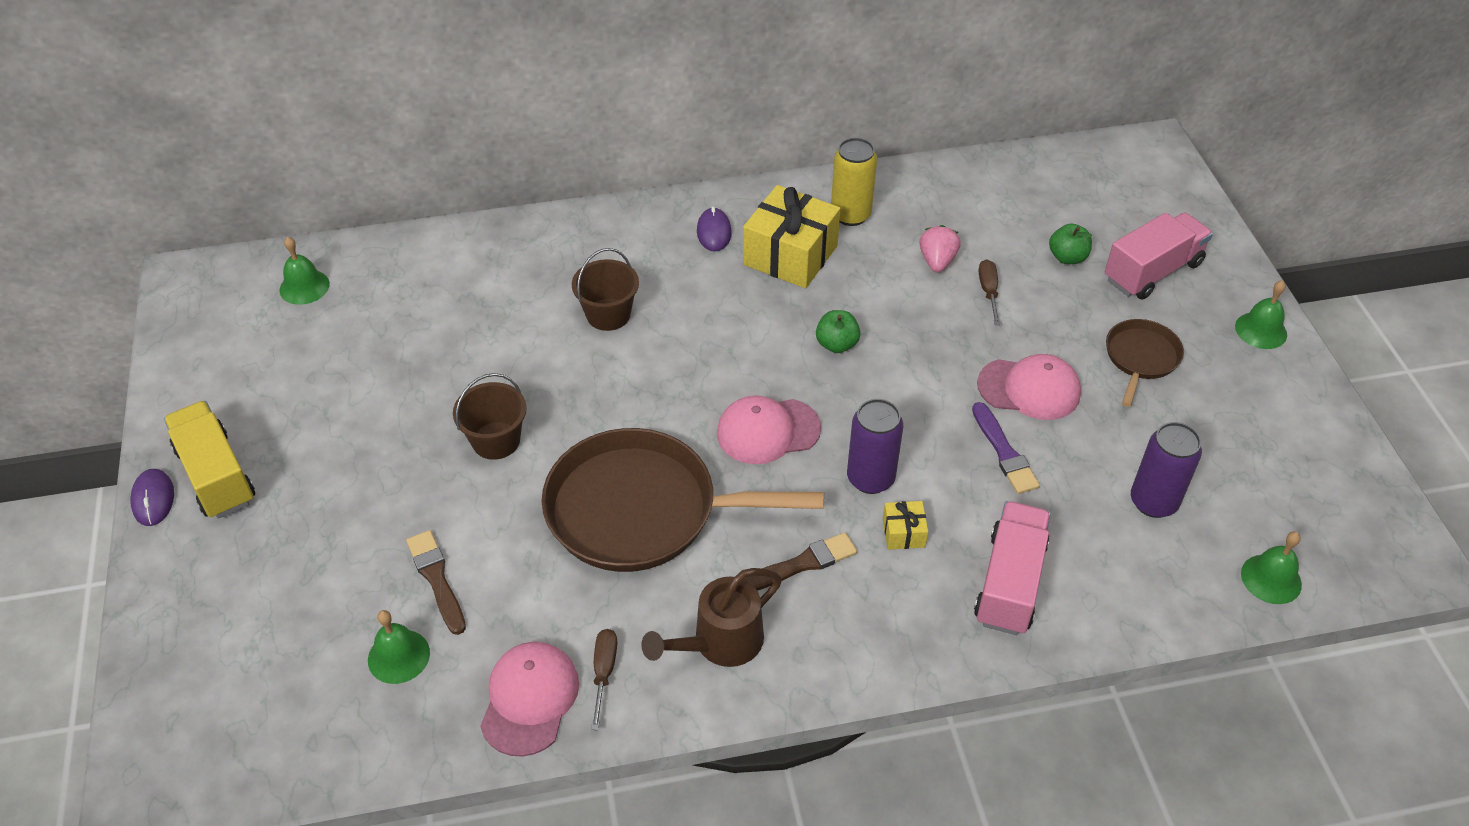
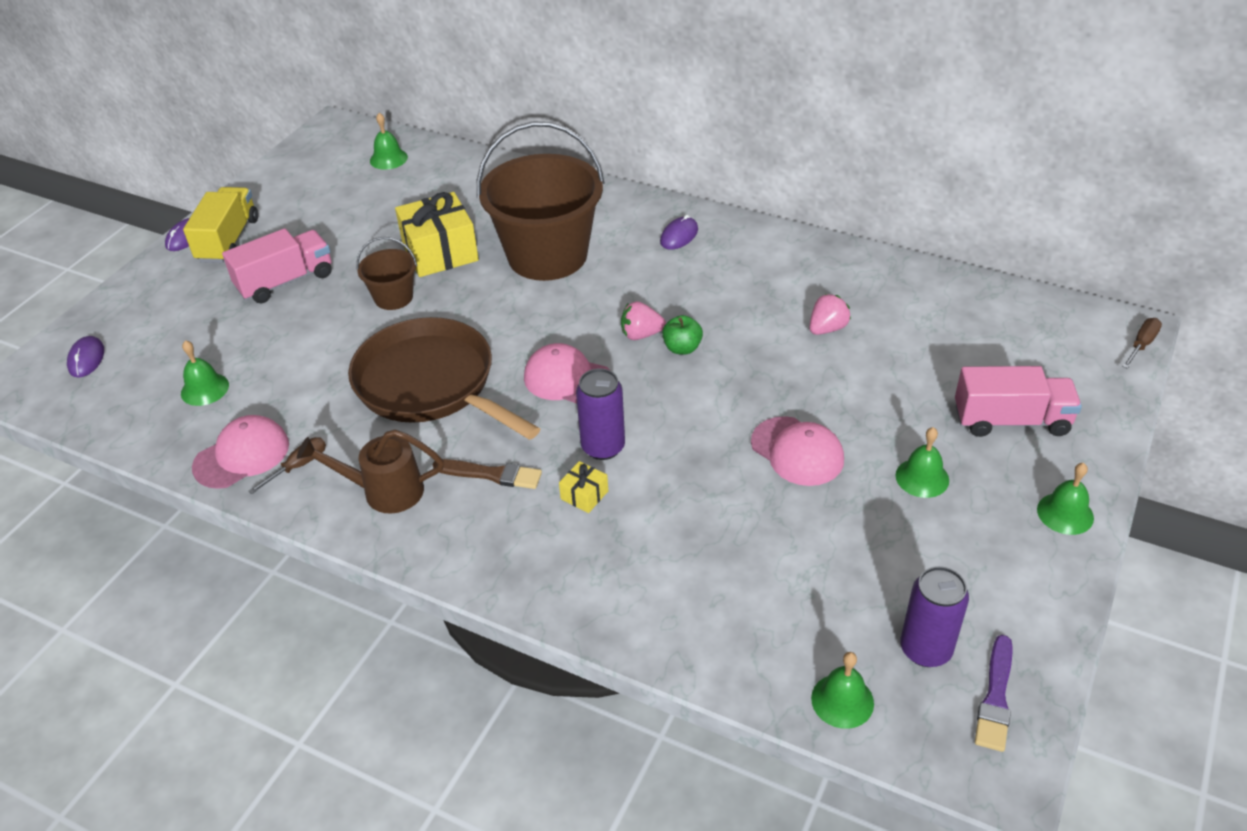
camera: 40 degrees right, 5 degrees down
brown brush [406,530,466,635] -> none
brown bucket [572,248,639,331] -> brown bucket [477,121,605,281], size x2.14
yellow gift [743,185,840,288] -> yellow gift moved to [395,192,479,277]
yellow can [831,138,877,226] -> none
purple brush [972,402,1040,494] -> purple brush moved to [975,635,1013,752]
pink truck [974,501,1051,635] -> pink truck moved to [222,228,332,303]
brown screwdriver [979,259,1000,325] -> brown screwdriver moved to [1122,318,1162,369]
green apple [1049,223,1092,264] -> none
brown pan [1106,319,1184,407] -> green bell [896,427,949,498]
purple can [1131,422,1202,518] -> purple can moved to [900,566,969,667]
none -> purple mouse [67,336,104,377]
none -> pink strawberry [621,301,666,340]

